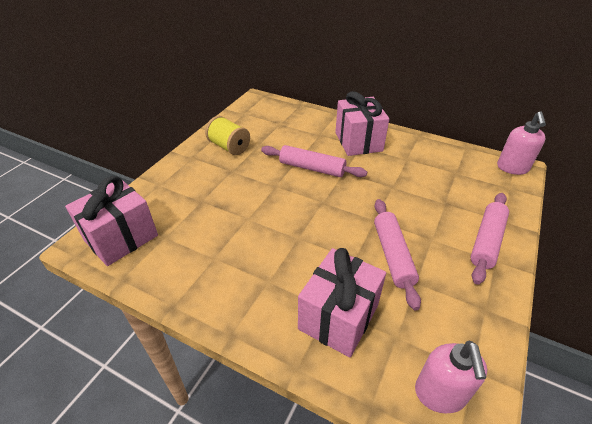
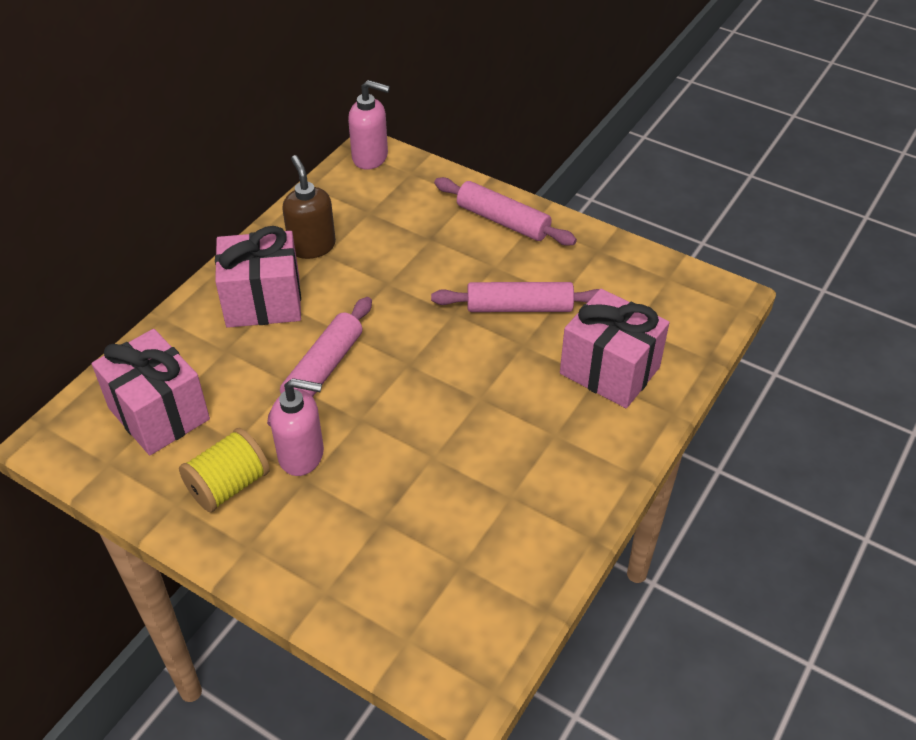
camera: 85 degrees left, 5 degrees up
pink gift [65,176,158,266] -> pink gift moved to [92,329,210,455]
pink soap dispenser [415,341,487,413] -> pink soap dispenser moved to [270,378,324,476]
none -> brown soap dispenser [282,155,336,259]

